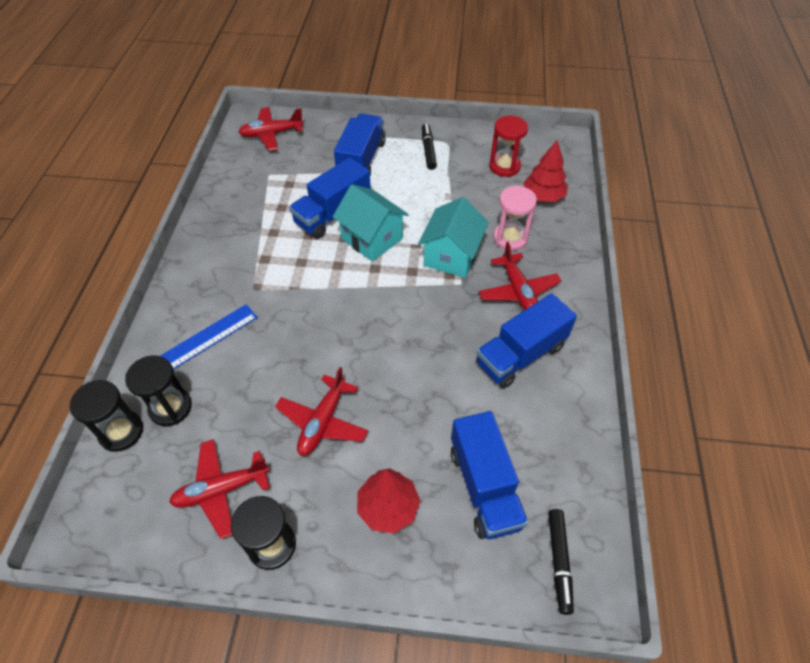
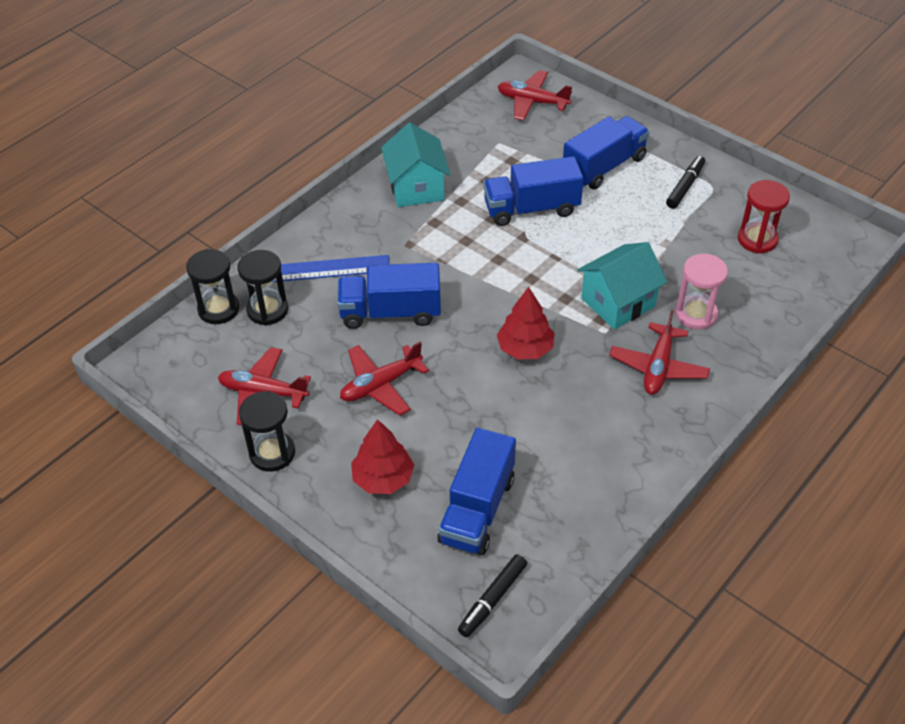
camera: 35 degrees right, 5 degrees down
turquoise house [333,184,409,262] -> turquoise house moved to [381,123,450,207]
blue truck [476,293,577,388] -> blue truck moved to [337,263,441,329]
red tree [523,141,568,202] -> red tree moved to [497,287,555,360]

